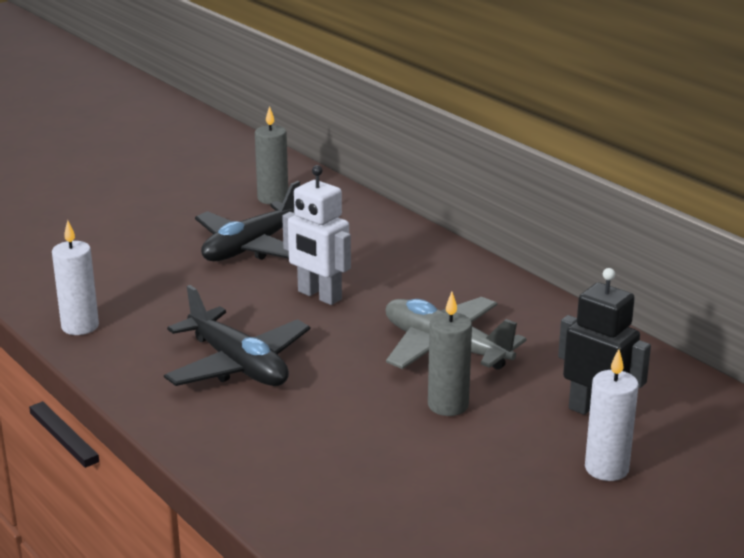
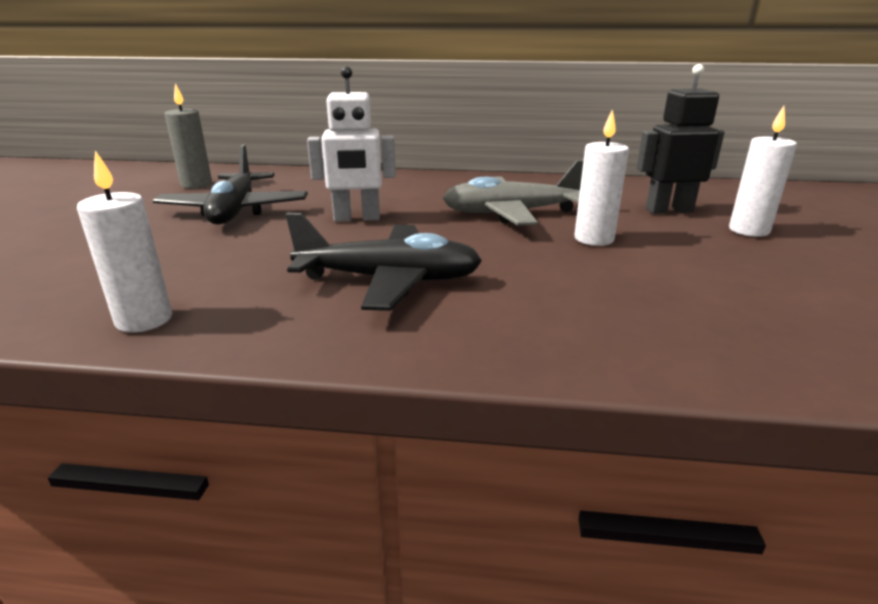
camera: 45 degrees left, 0 degrees up
grey candle [428,292,472,416] -> white candle [574,109,629,246]

